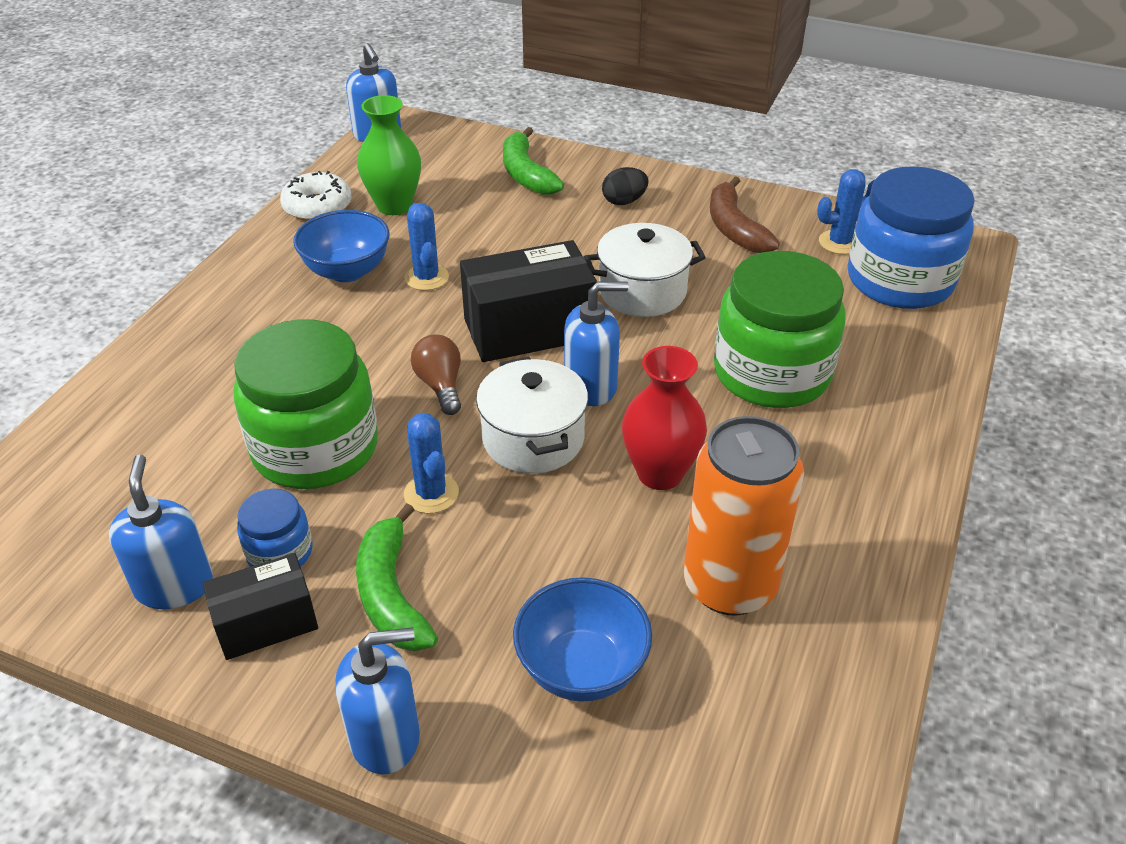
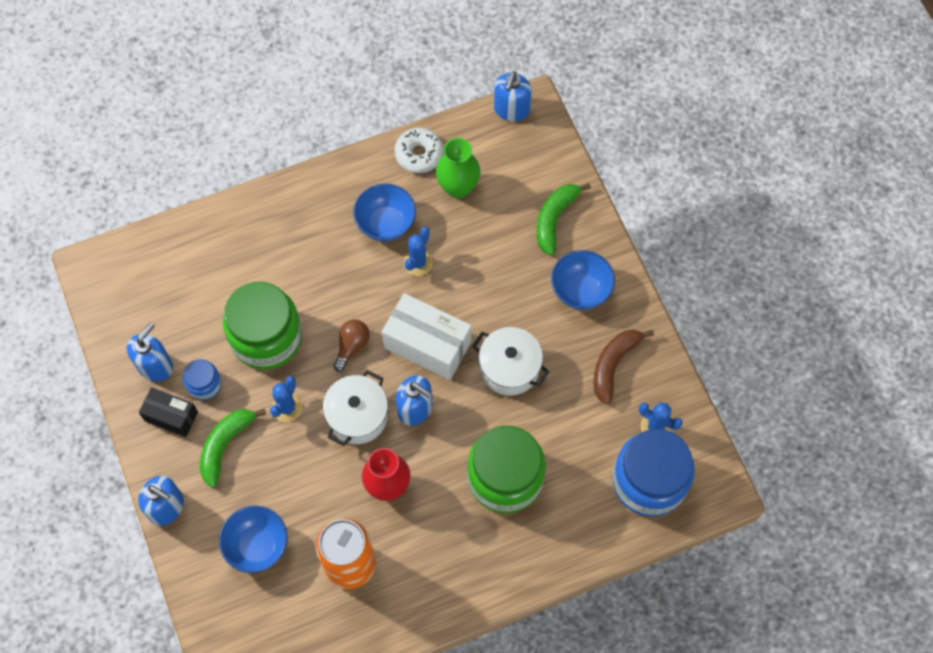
camera: 45 degrees right, 25 degrees up
black box [460,240,597,362] -> white box [382,293,471,380]
black egg [602,167,649,205] -> blue bowl [551,250,615,310]

